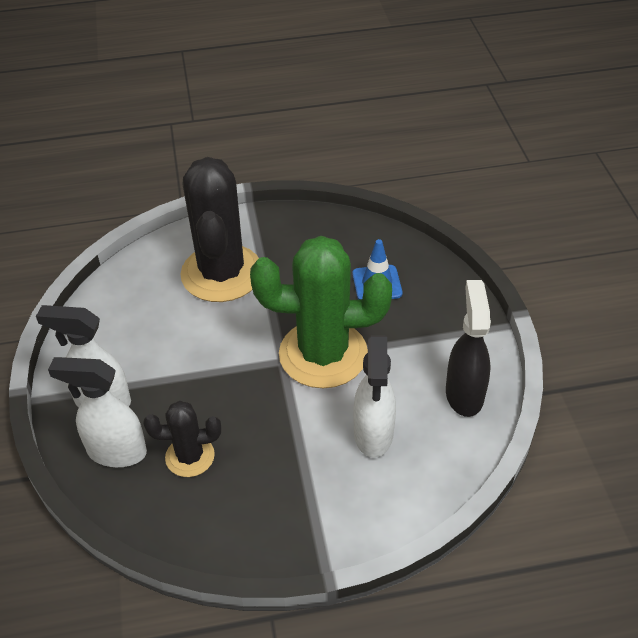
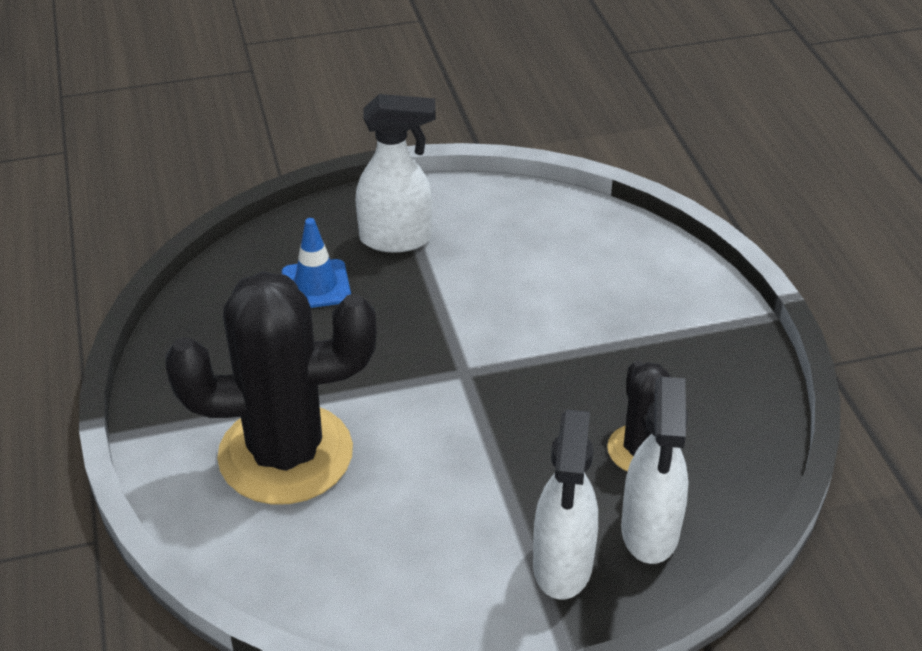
camera: 95 degrees left, 5 degrees down
green cactus [250,236,392,388] -> none
white spray bottle [353,335,396,458] -> white spray bottle moved to [355,94,436,252]
black spray bottle [446,280,491,417] -> none

